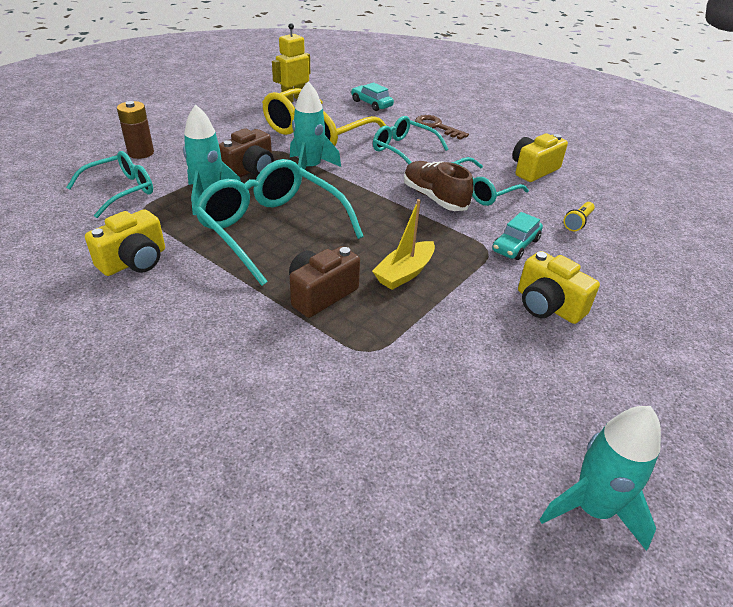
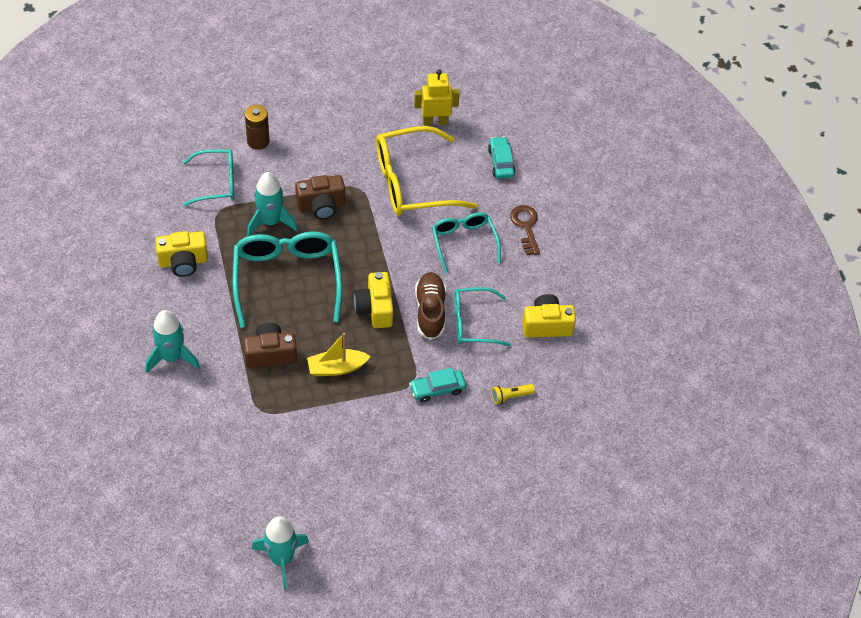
camera: 35 degrees right, 15 degrees up
turquoise rocket [290,81,341,177] -> turquoise rocket moved to [145,310,200,373]
yellow camera [518,251,600,324] -> yellow camera moved to [354,272,393,328]

